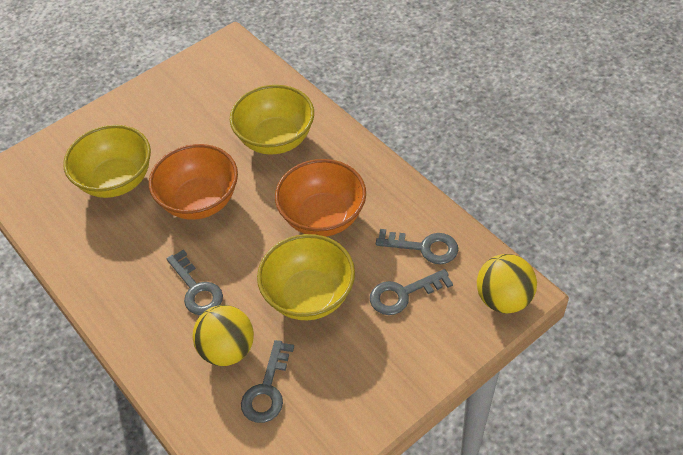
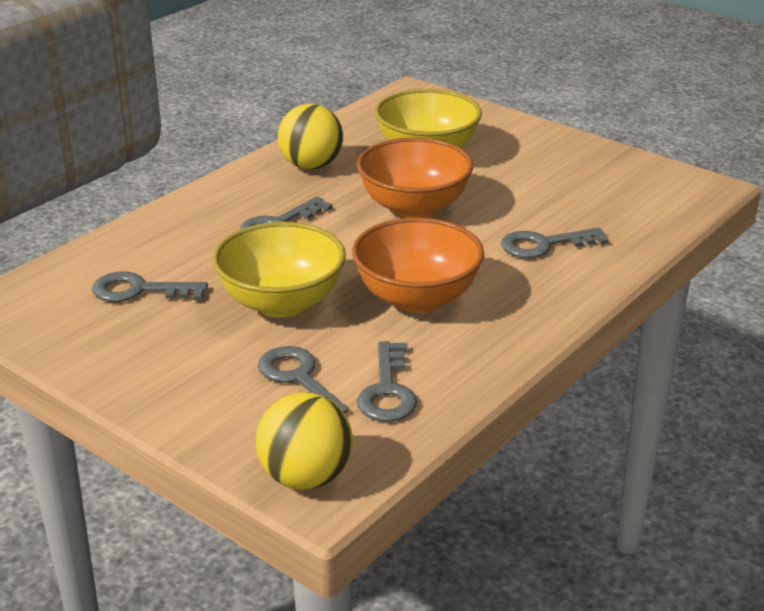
camera: 75 degrees right, 20 degrees down
yellow ball [192,305,254,366] -> yellow ball moved to [278,104,343,170]
yellow bowl [230,85,314,155] -> grey key [501,228,608,258]

